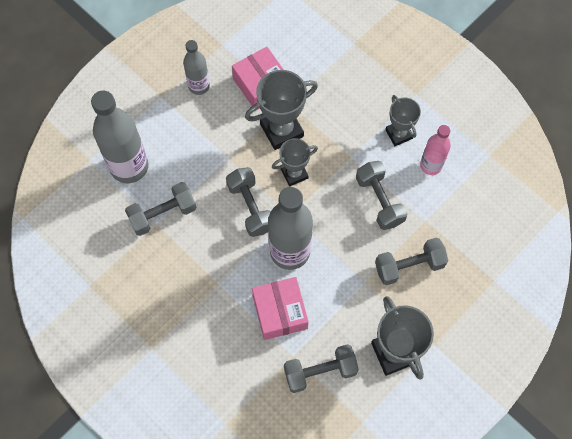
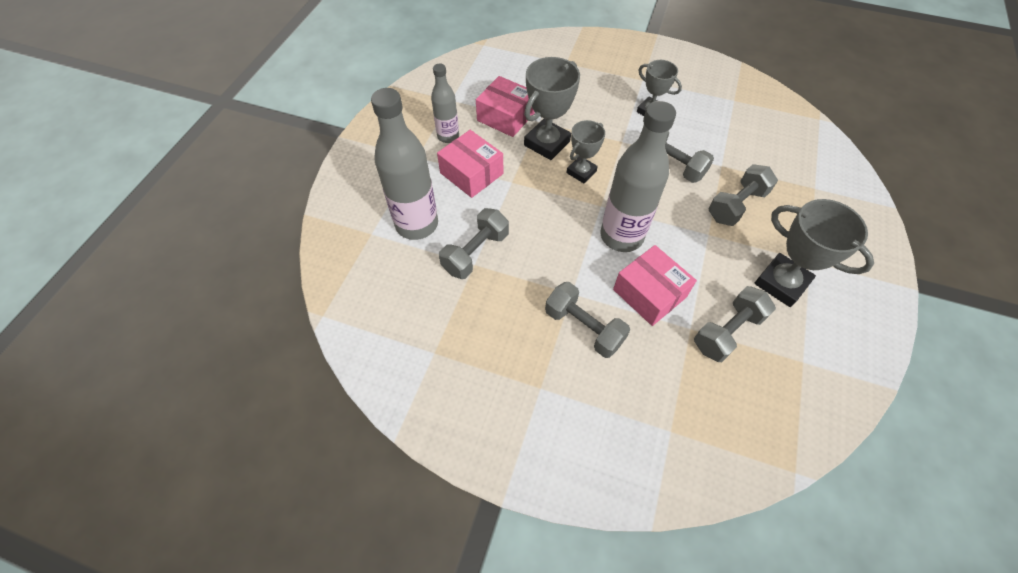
camera: 25 degrees left, 10 degrees down
grey dumbbell [226,167,271,237] -> grey dumbbell moved to [545,282,630,358]
pink bottle [420,125,451,175] -> none
none -> pink box [437,130,503,198]

